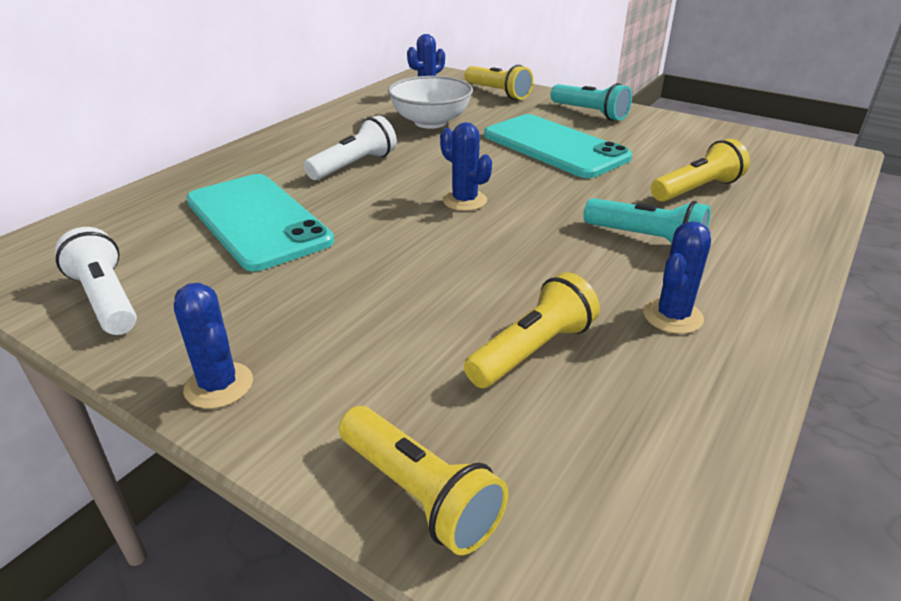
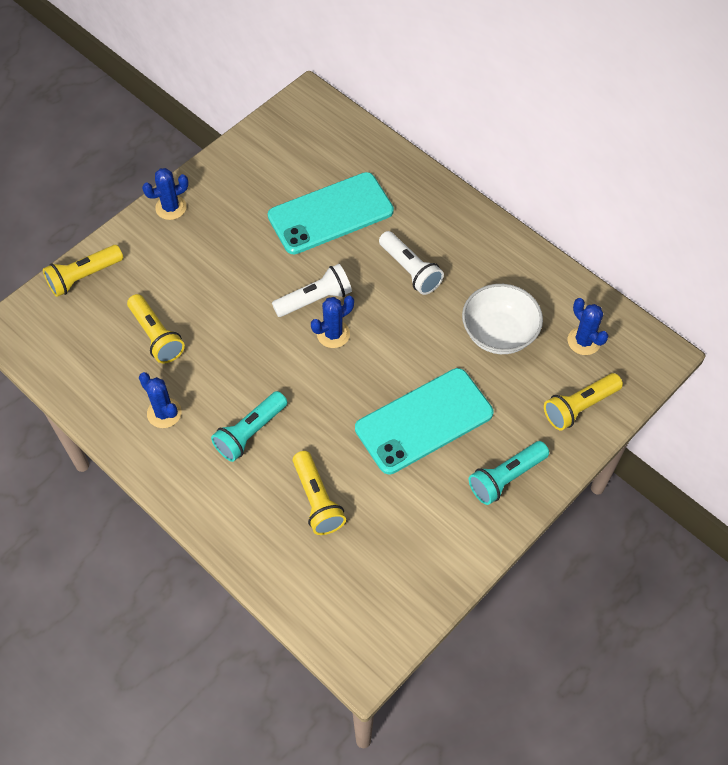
camera: 100 degrees right, 25 degrees up
white flashlight [55,227,137,335] -> white flashlight moved to [272,264,352,317]

